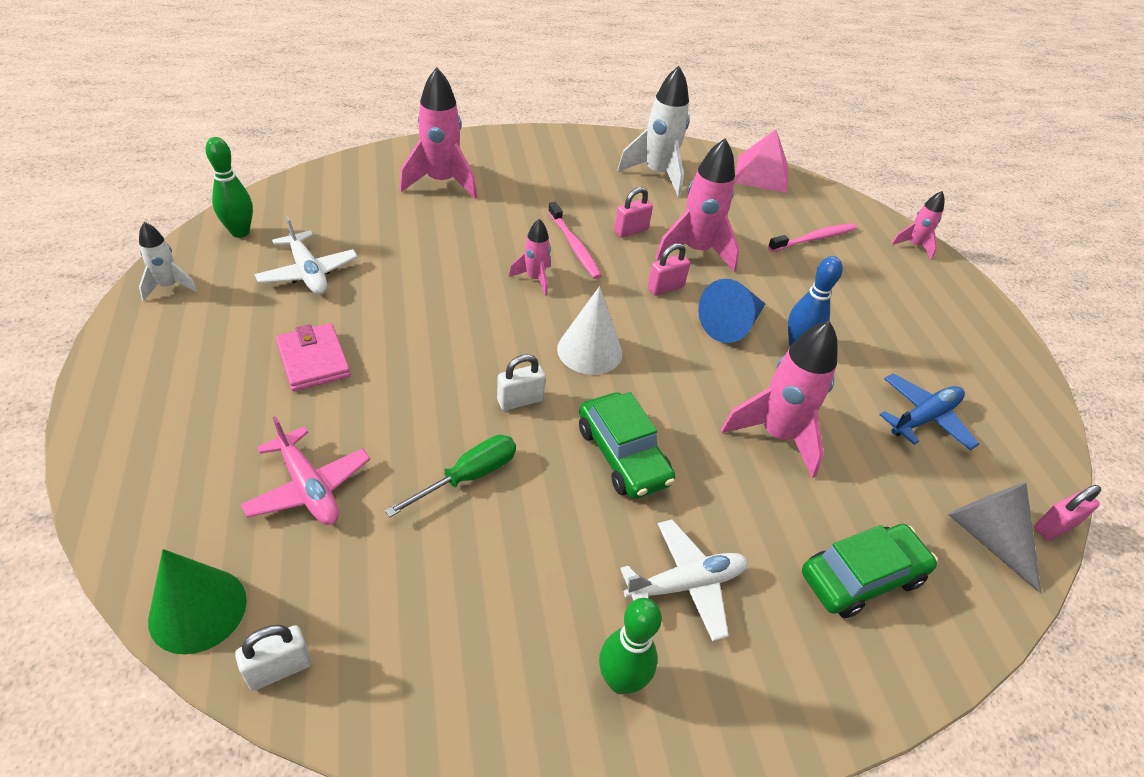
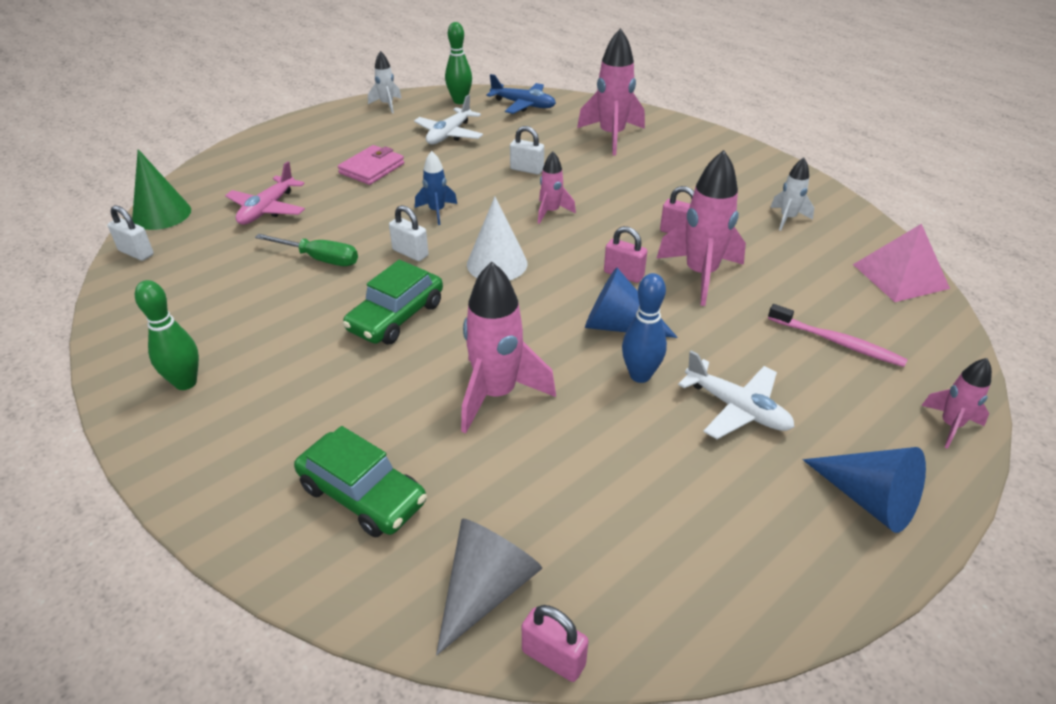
camera: 65 degrees right, 5 degrees down
pink toothbrush [548,202,602,279] -> none
white rocket [617,66,690,197] -> white rocket [770,158,814,231], size x0.55
white plane [620,519,748,641] -> white plane moved to [678,351,794,439]
blue plane [880,373,979,450] -> blue plane moved to [487,74,556,114]
none -> blue rocket [415,151,457,225]
none -> white padlock [510,126,544,175]
none -> blue cone [803,447,926,533]

